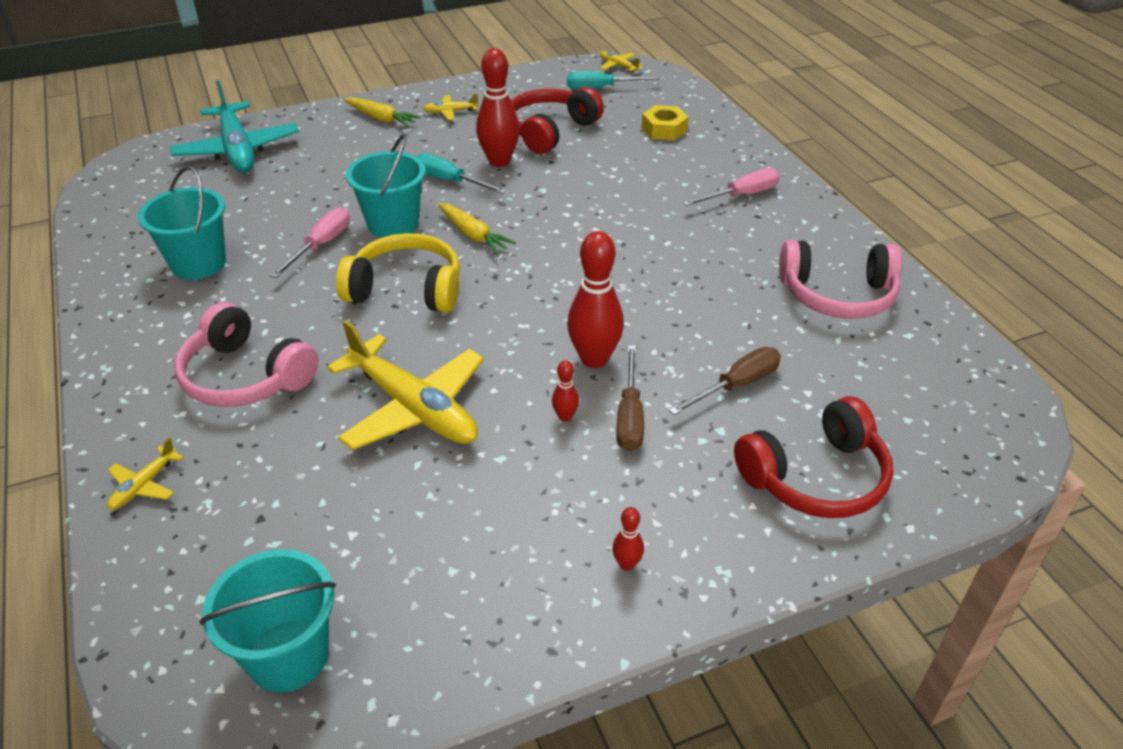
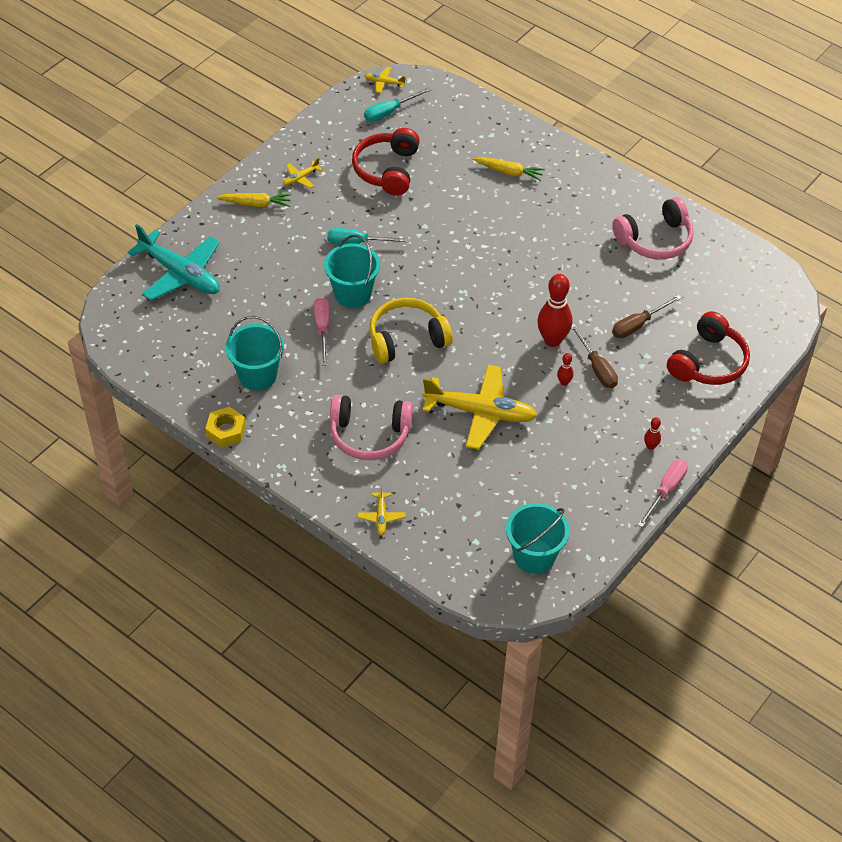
camera: 30 degrees left, 10 degrees up
yellow carrot [438,203,516,254] -> yellow carrot moved to [473,157,545,181]
red bowling pin [476,48,520,167] -> none
yellow nut [642,105,689,140] -> yellow nut moved to [205,407,246,447]
brown screwdriver [669,347,781,415] -> brown screwdriver turned 150 degrees counterclockwise [612,295,681,338]
pink screwdriver [683,168,779,206] -> pink screwdriver moved to [638,459,688,527]

